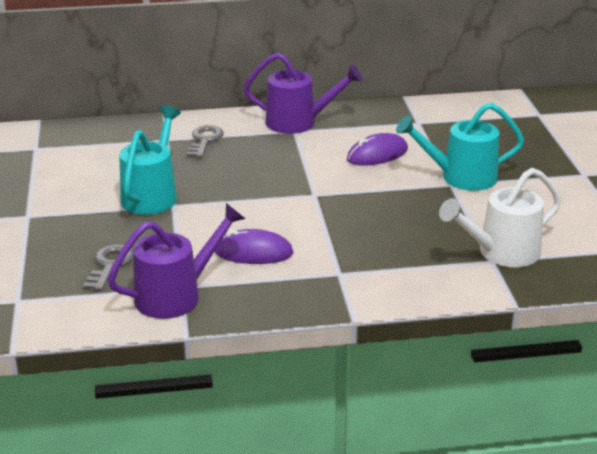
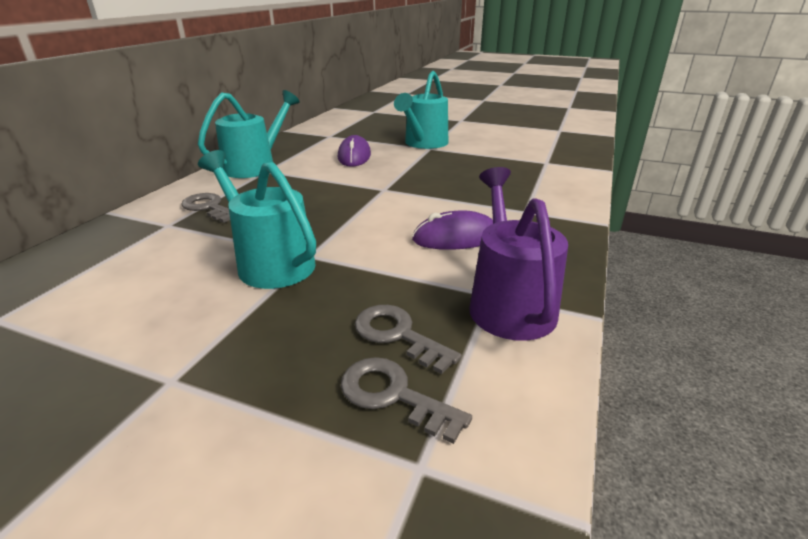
camera: 60 degrees left, 0 degrees up
purple mouse [214,229,294,264] -> purple mouse turned 45 degrees clockwise [412,210,493,250]
purple watering can [244,53,363,134] -> turquoise watering can [198,90,300,178]
white watering can [439,168,561,267] -> none
none -> grey key [340,357,472,444]

